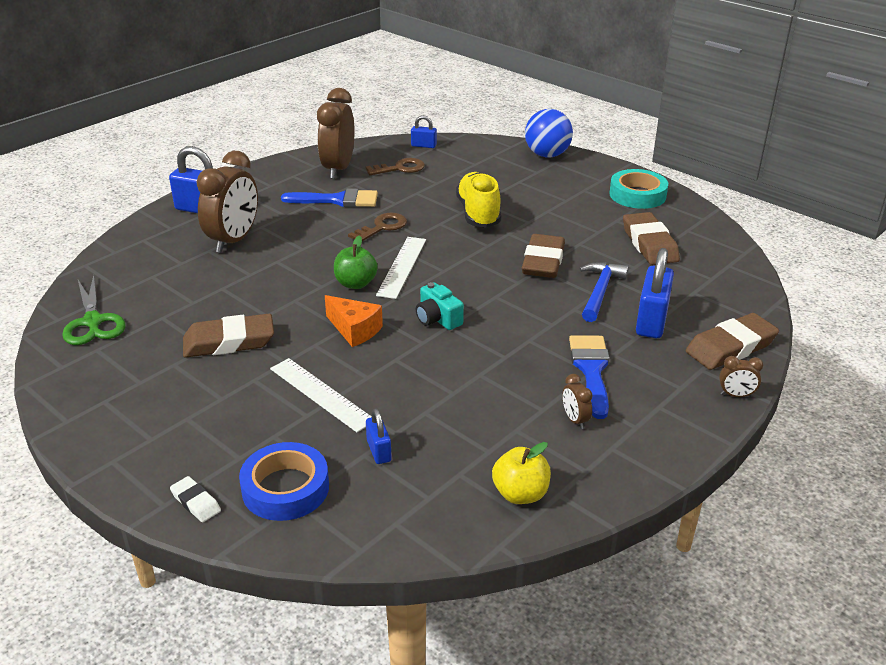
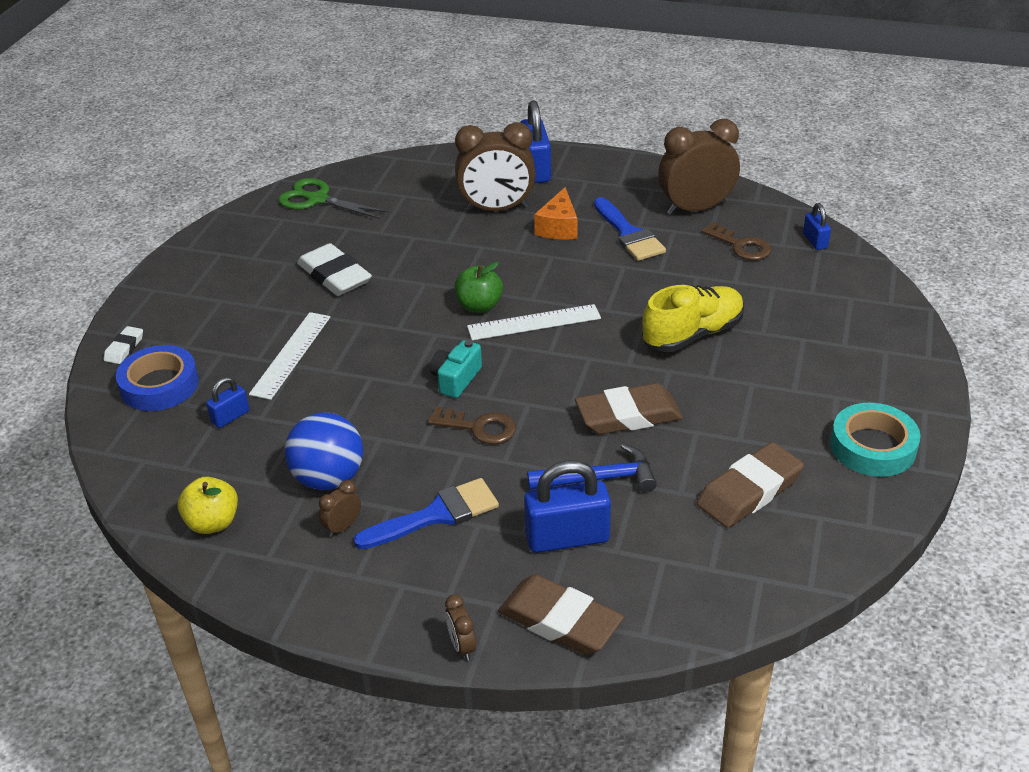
camera: 65 degrees right, 5 degrees up
green scissors [62,275,125,345] -> green scissors turned 75 degrees clockwise [278,178,389,219]
brown eraser [183,314,274,358] -> white eraser [297,243,372,296]
orange cheese [325,295,383,347] -> orange cheese moved to [534,187,577,239]
brown key [348,213,407,241] -> brown key moved to [428,407,516,444]
blue ball [525,109,573,157] -> blue ball moved to [285,413,363,490]

